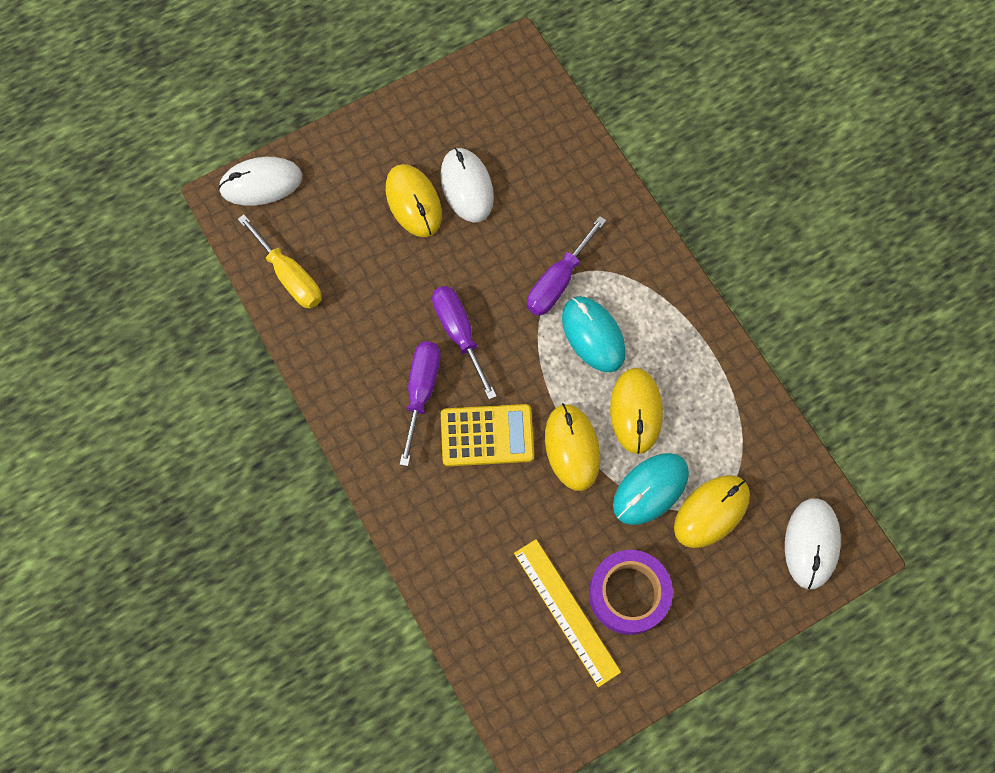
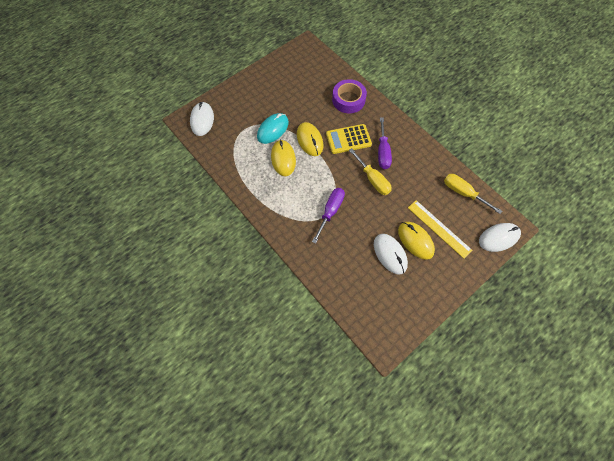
camera: 170 degrees right, 5 degrees down
purple screwdriver [432,286,497,400] -> yellow screwdriver [349,148,392,195]
yellow ruler [514,539,621,687] -> yellow ruler moved to [408,200,472,258]
turquoise mouse [562,296,626,372] -> none
purple tape [589,550,673,635] -> purple tape moved to [332,79,367,113]
yellow mouse [674,475,750,548] -> none

